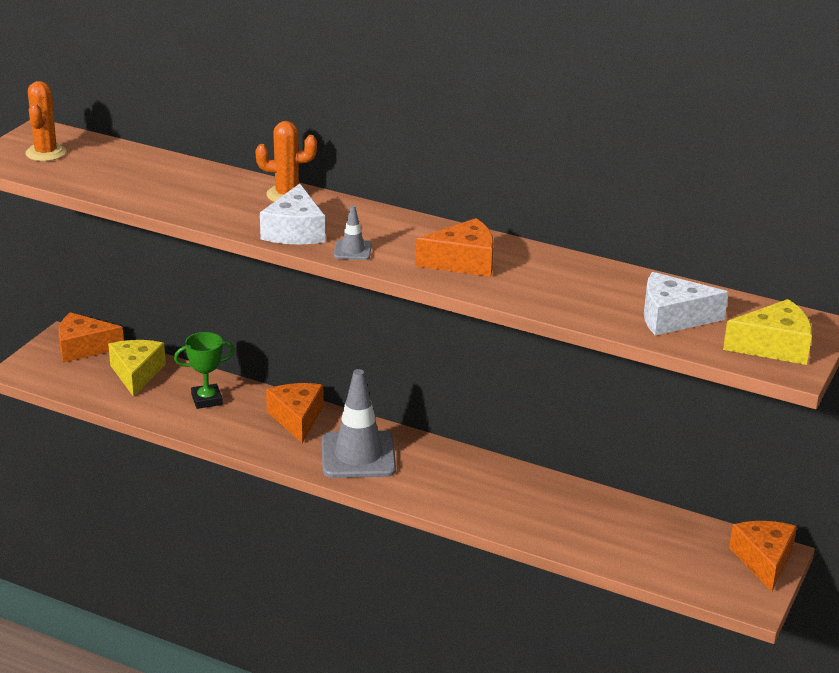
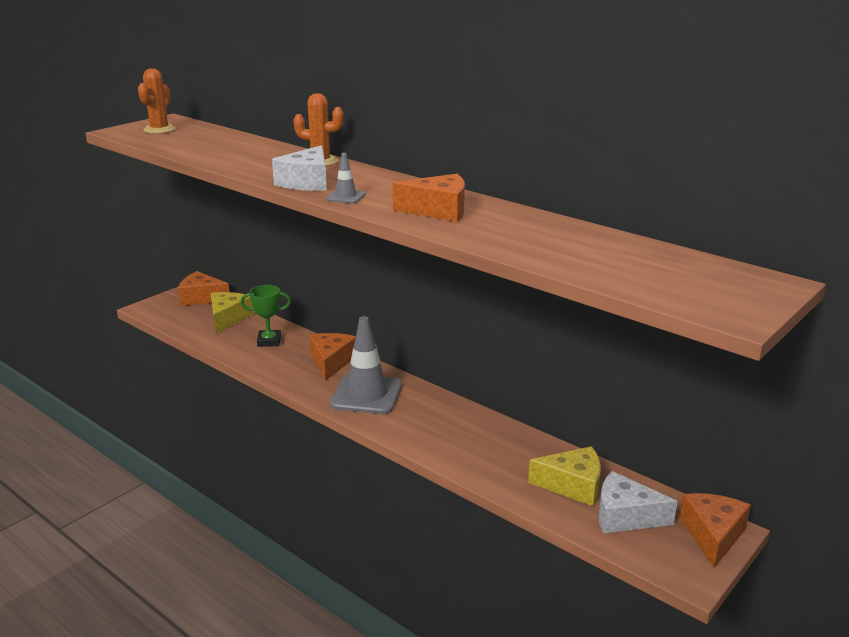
camera: 15 degrees right, 5 degrees down
white cheese [644,272,728,336] -> white cheese moved to [599,471,678,533]
yellow cheese [723,299,812,365] -> yellow cheese moved to [528,446,601,506]

